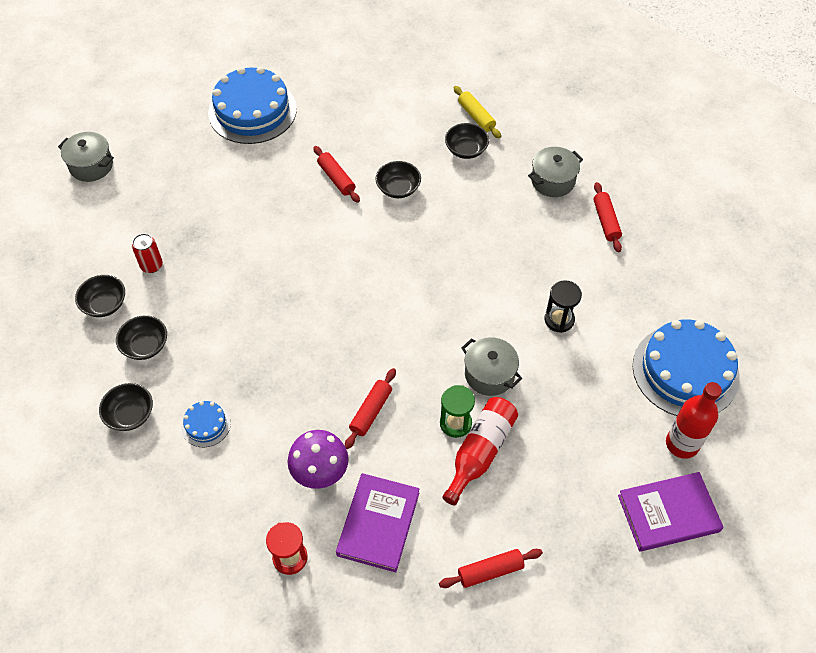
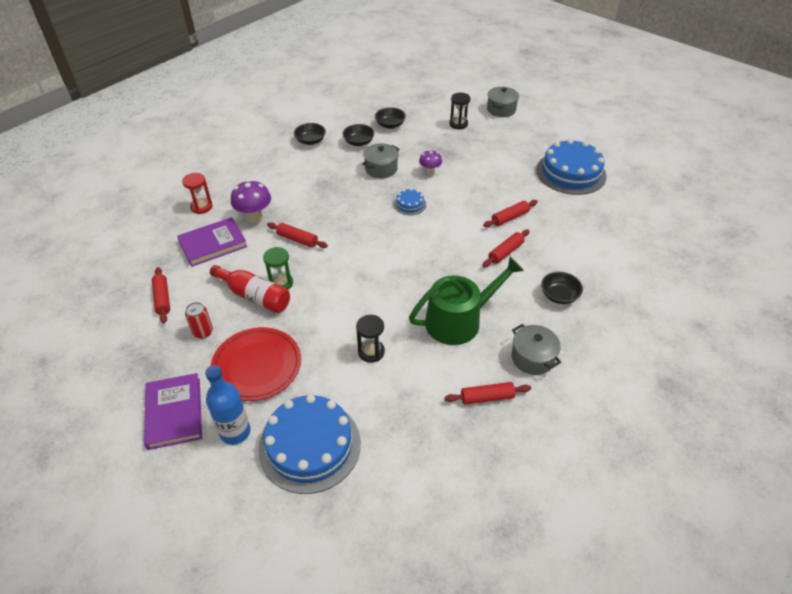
camera: 90 degrees right, 10 degrees down
red can [132,234,163,273] -> red can moved to [185,302,213,339]
blue cake [181,401,231,447] -> blue cake moved to [394,188,426,215]
purple book [336,473,419,573] -> purple book turned 45 degrees counterclockwise [177,217,247,267]
black bowl [375,161,421,198] -> red rolling pin [482,230,530,267]
yellow rolling pin [453,86,501,138] -> none
grey pot [461,337,522,396] -> grey pot moved to [362,143,400,178]
red bottle [666,382,722,459] -> blue bottle [205,365,250,445]
none -> red plate [210,327,301,401]
none -> green watering can [409,257,524,345]
none -> purple mushroom [419,150,442,175]
none -> black hourglass [449,93,470,130]

